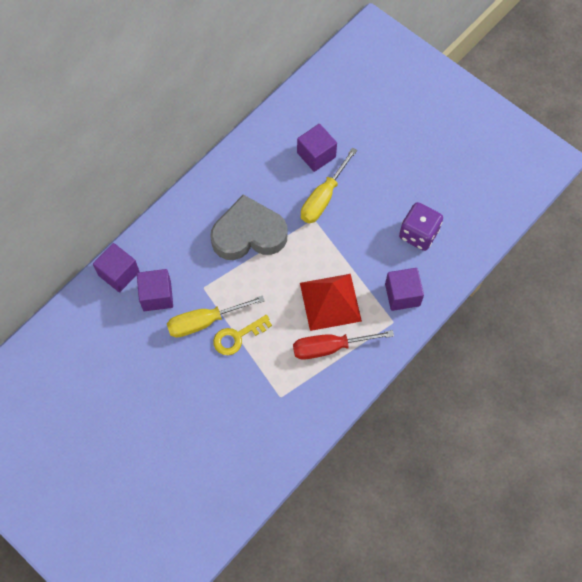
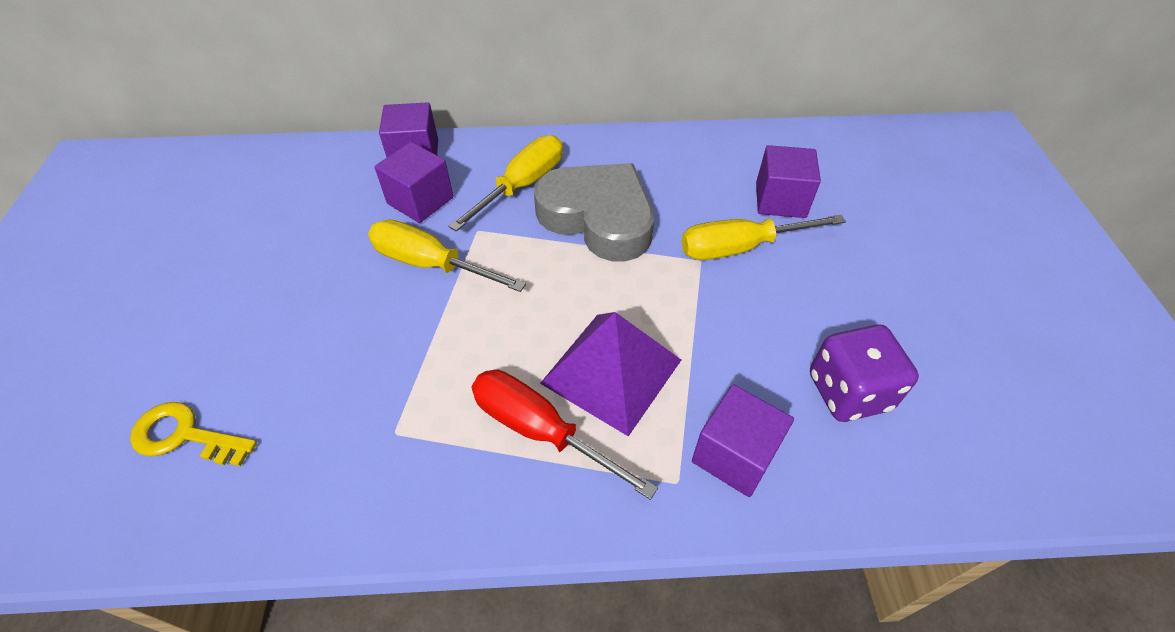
camera: 45 degrees right, 15 degrees down
yellow key [213,315,272,355] -> yellow key moved to [130,402,257,466]
red pyramid [300,274,362,331] -> purple pyramid [540,312,681,437]
none -> yellow screwdriver [449,135,563,232]

